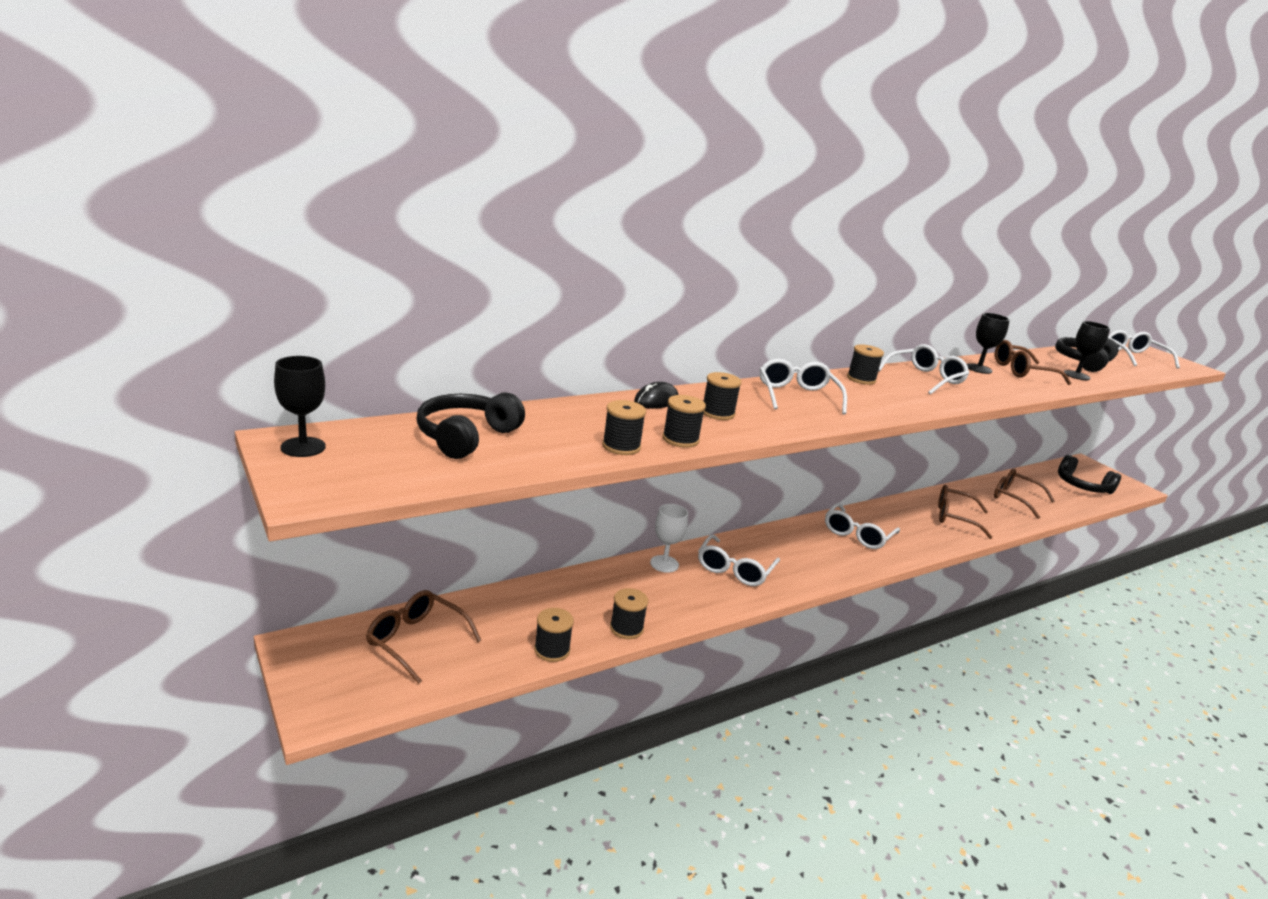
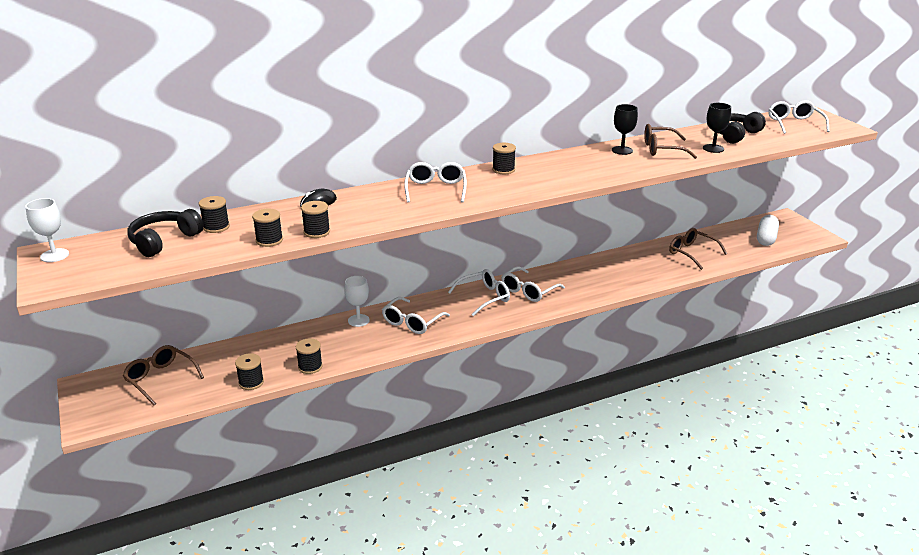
camera: 10 degrees right, 5 degrees up
black goblet [274,356,326,457] -> white goblet [26,198,69,262]
black spool [704,372,742,420] -> black spool moved to [199,196,230,233]
white glasses [878,344,969,395] -> white glasses moved to [448,269,510,316]
brown glasses [938,485,993,539] -> none
black headphones [1058,455,1121,494] -> white capsule [757,215,779,246]

